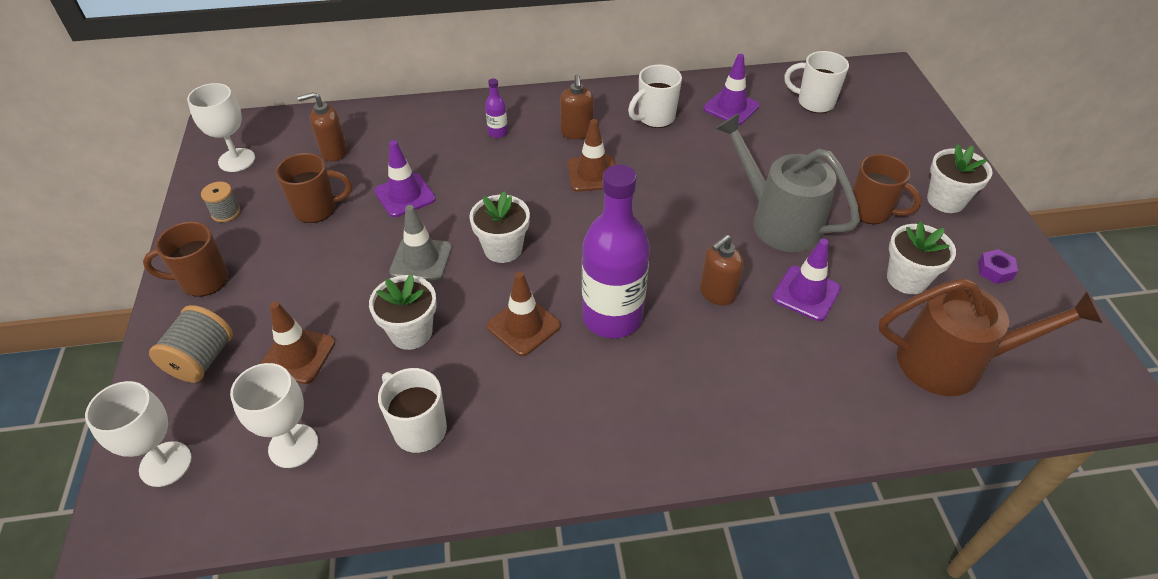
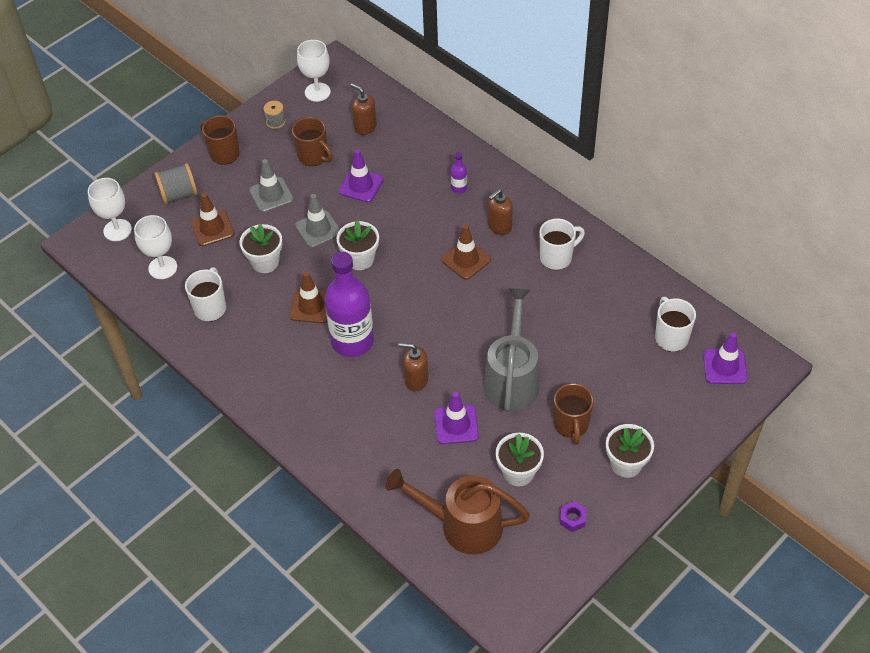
camera: 55 degrees right, 5 degrees up
white mug [628,64,682,128] -> white mug turned 135 degrees clockwise [540,219,585,270]
purple traffic cone [703,54,760,125] -> purple traffic cone moved to [703,333,747,384]
brown watering can [878,278,1102,396] -> brown watering can turned 135 degrees clockwise [386,469,530,555]
none -> grey traffic cone [249,159,294,213]

